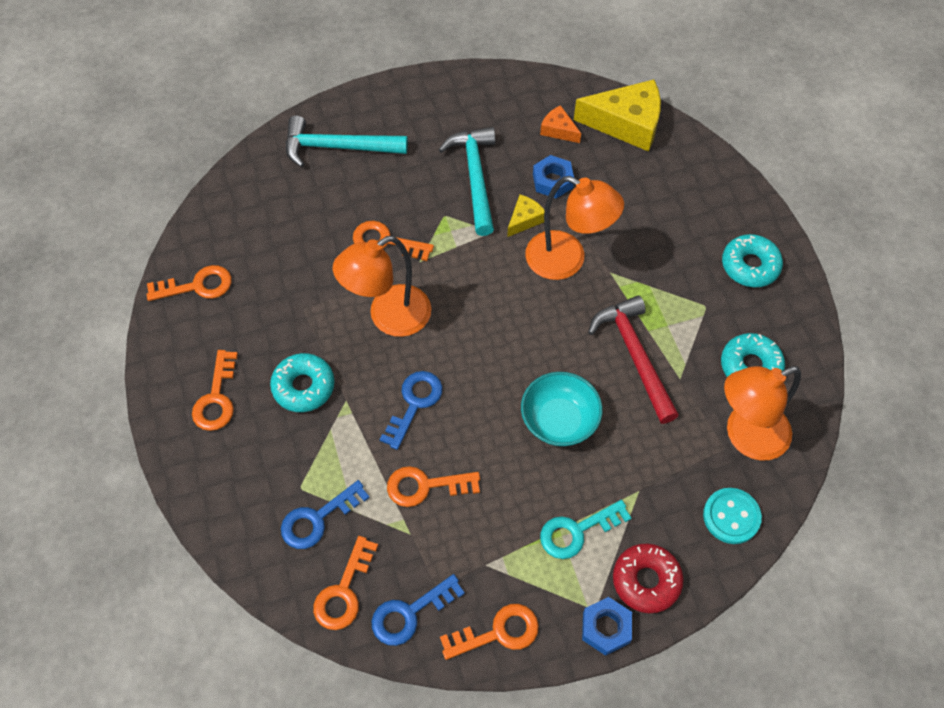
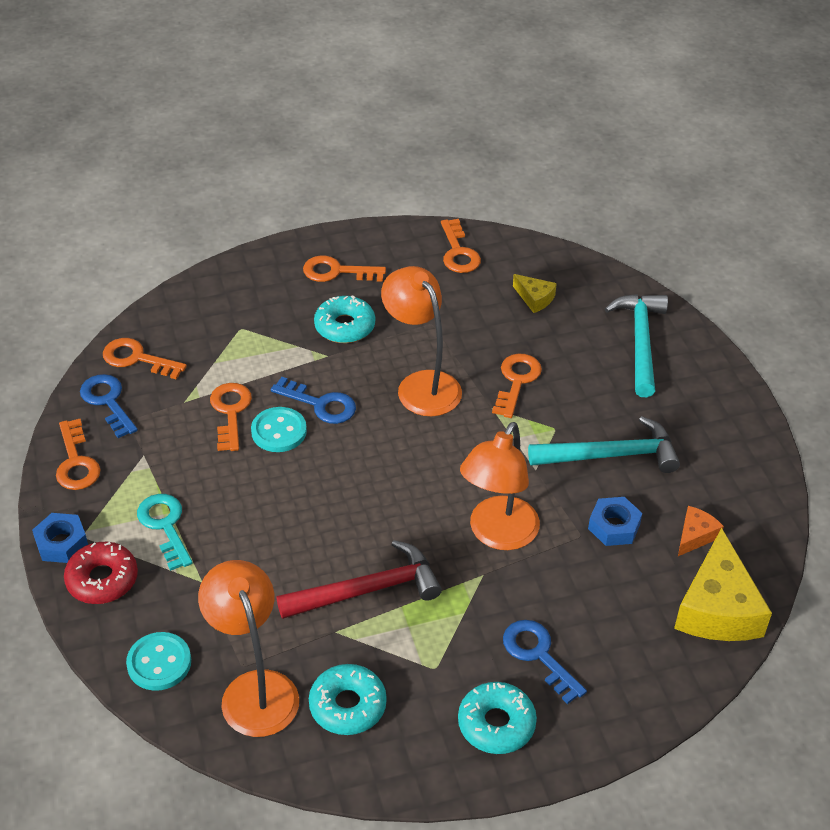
camera: 90 degrees right, 15 degrees down
blue key [281,480,370,549] -> blue key moved to [503,620,587,704]
yellow cheese [507,194,545,237] -> yellow cheese moved to [513,274,557,313]
turquoise bowl [521,372,603,446] -> none
none -> turquoise button [251,407,307,452]

